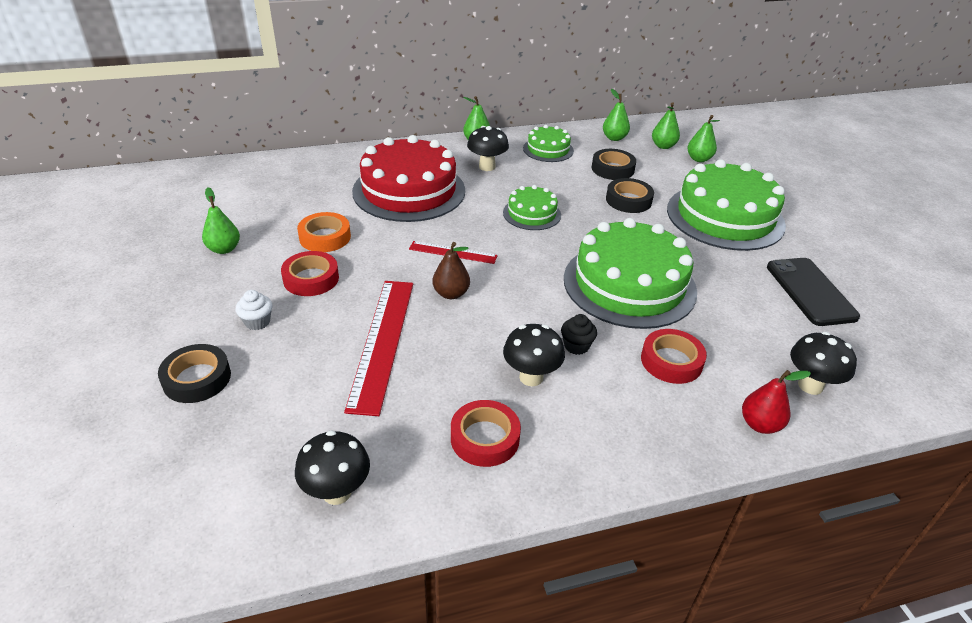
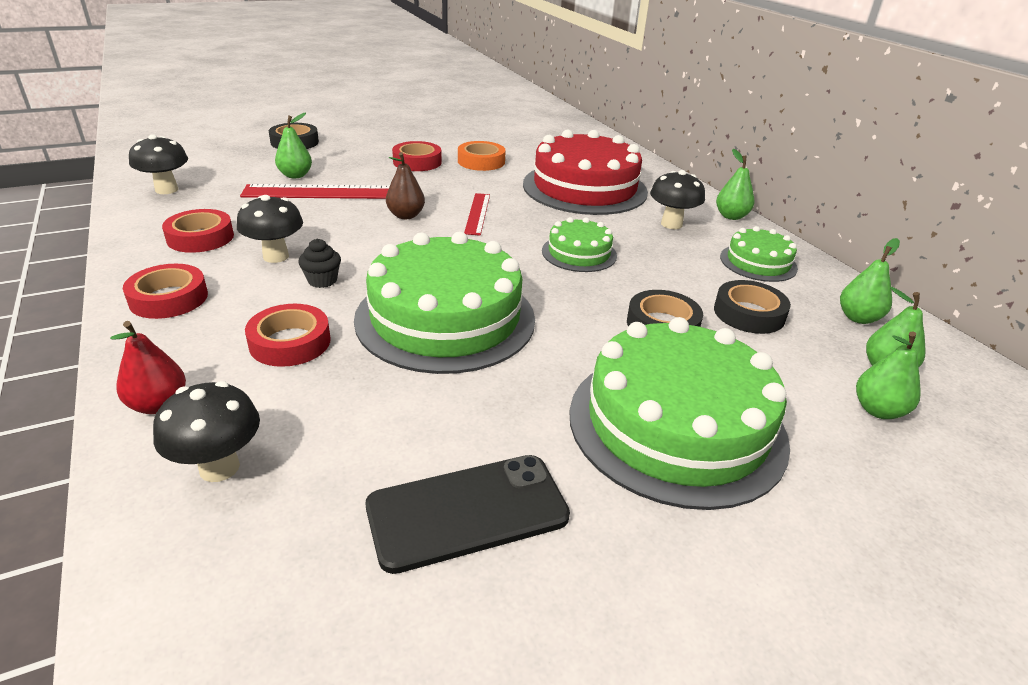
camera: 80 degrees right, 5 degrees down
green pear [202,187,240,254] -> green pear moved to [275,113,312,178]
white cupcake [236,290,272,330] -> none
none -> red tape [123,264,208,319]

